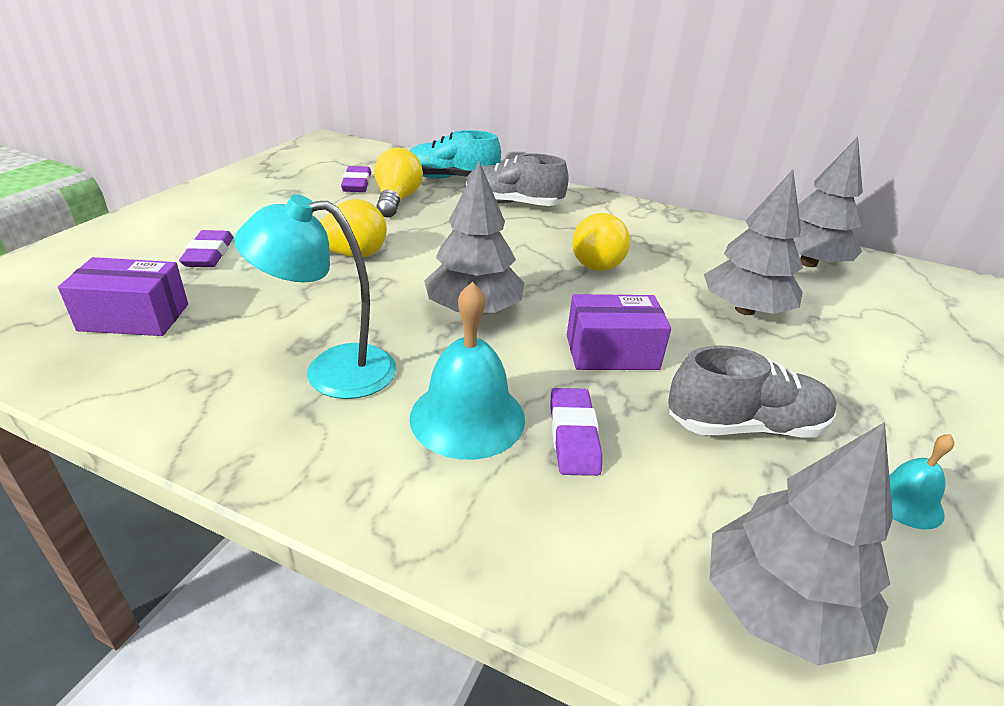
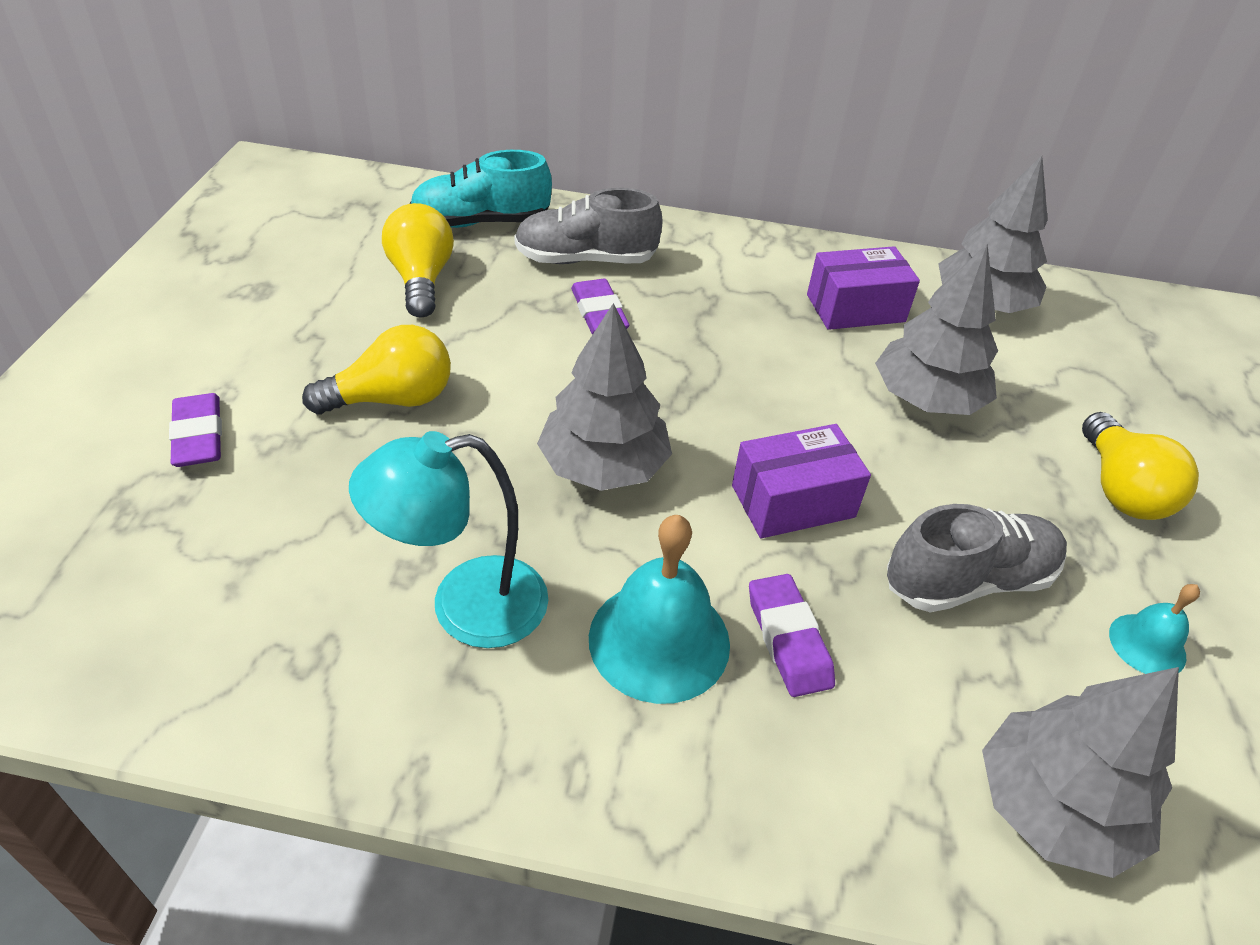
camera: 15 degrees left, 10 degrees up
purple box [58,257,188,336] -> purple box moved to [807,246,920,330]
purple eraser [341,166,371,192] -> purple eraser moved to [571,279,629,335]
yellow light bulb [572,213,630,271] -> yellow light bulb moved to [1082,412,1199,520]

